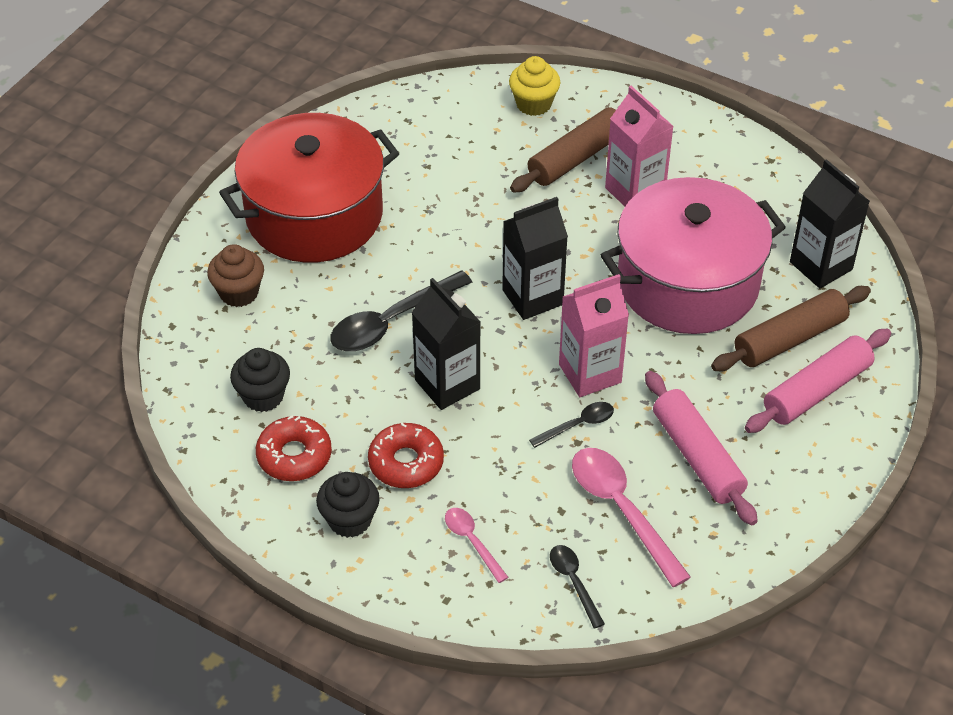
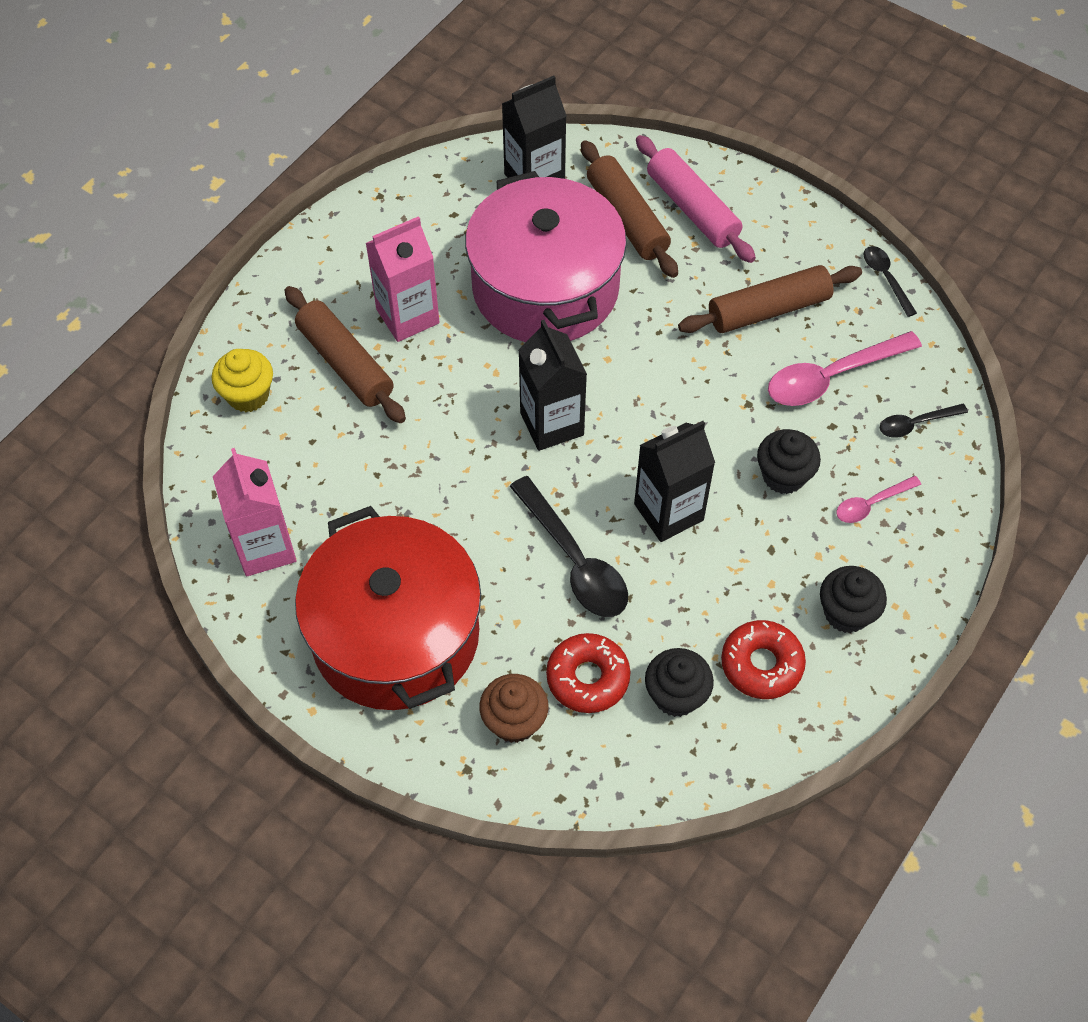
camera: 85 degrees left, 10 degrees up
red donut [368,423,444,488] -> red donut moved to [546,633,630,713]
black spoon [529,402,614,448] -> black spoon moved to [863,246,917,317]
pink carton [559,274,629,397] -> pink carton moved to [213,448,297,576]
pink rolling pin [645,371,758,525] -> brown rolling pin [678,265,862,333]
none -> black cupcake [757,429,821,494]

